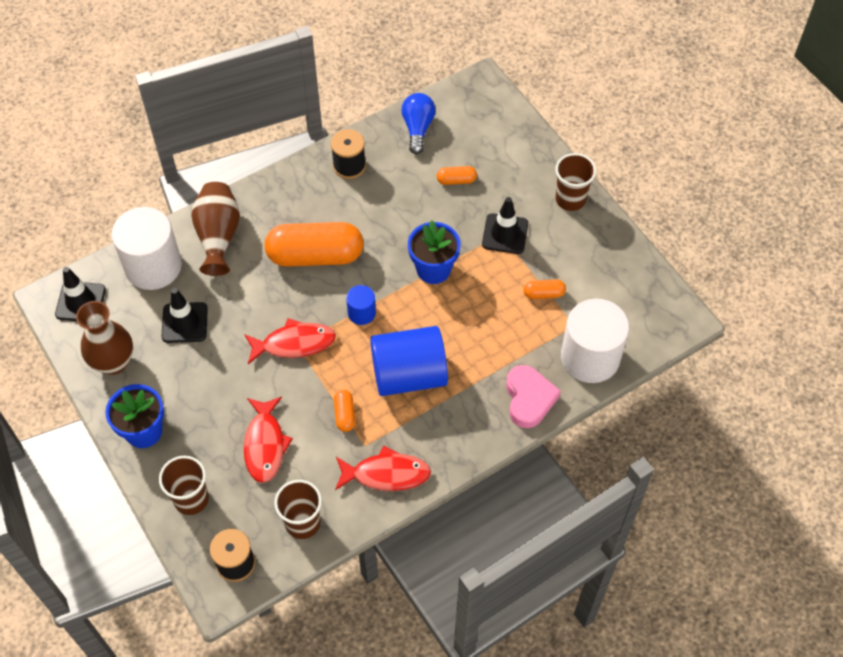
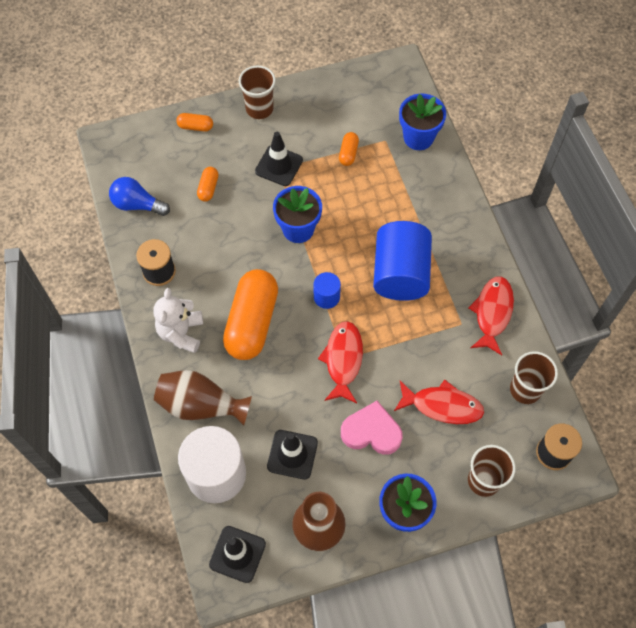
camera: 75 degrees left, 5 degrees up
orange capsule [334,390,355,432] -> orange capsule moved to [176,113,213,132]
pink heart [506,365,561,428] -> pink heart moved to [341,401,403,455]
white cylinder [561,299,629,383] -> blue flower pot [399,94,446,150]
none -> white teddy bear [153,288,203,353]

